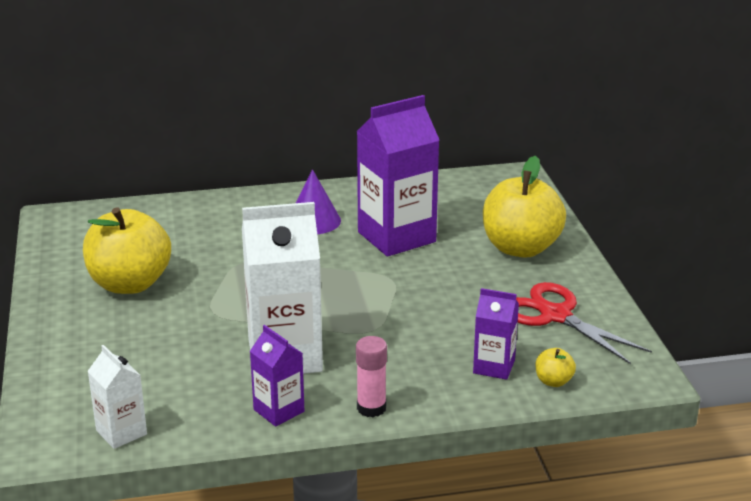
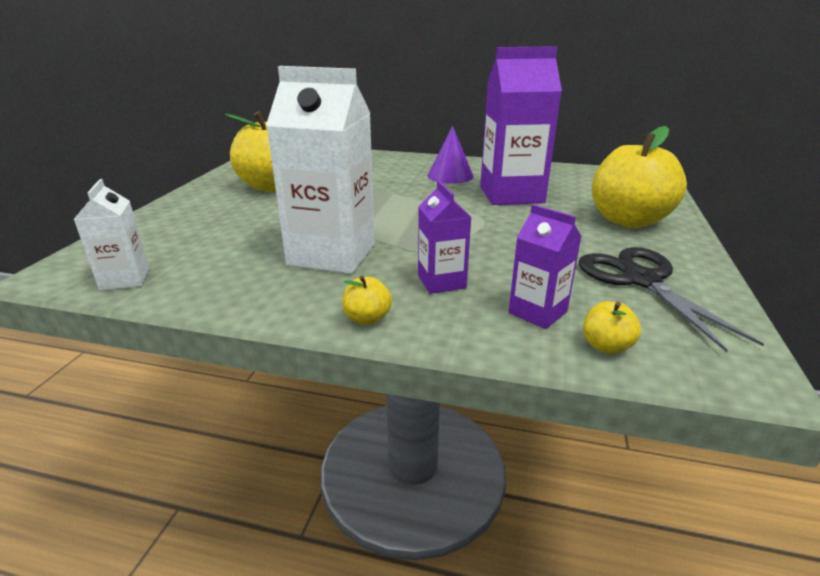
camera: 25 degrees right, 0 degrees up
purple carton [250,325,304,426] -> purple carton moved to [418,181,471,294]
pink glue stick [356,336,387,417] -> yellow apple [342,275,392,325]
red scissors [516,282,652,364] -> black scissors [579,247,764,352]

